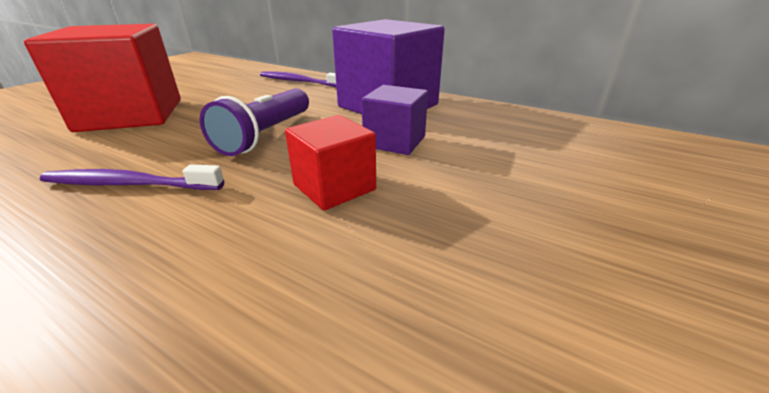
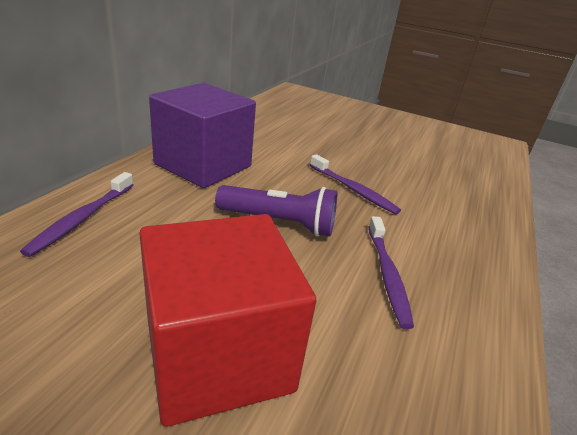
camera: 100 degrees left, 0 degrees up
red cube [285,115,376,211] -> purple toothbrush [310,154,401,215]
purple cube [361,85,428,155] -> none

